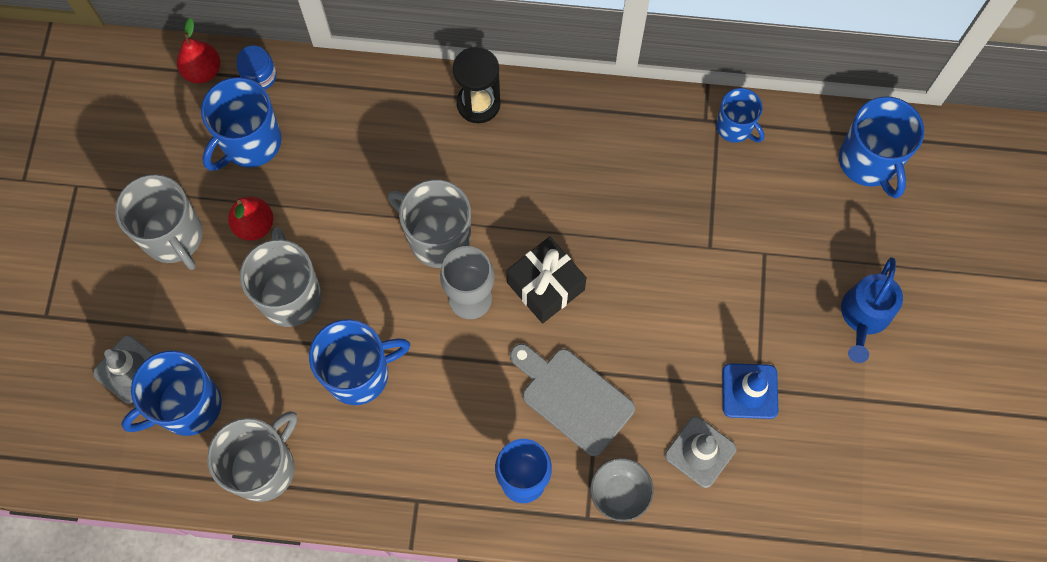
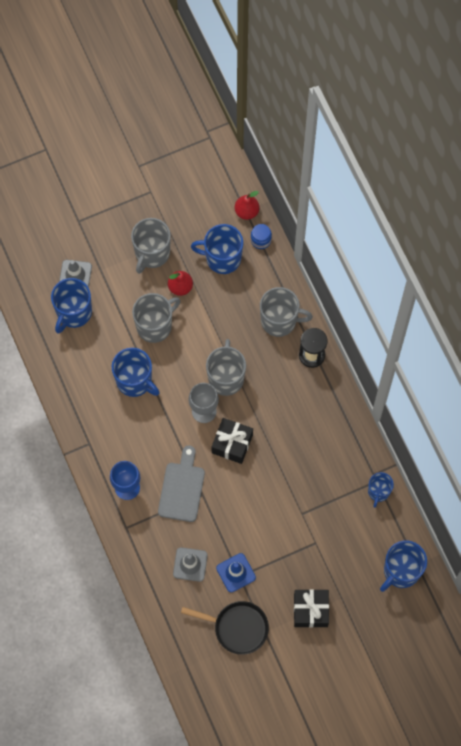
camera: 60 degrees right, 0 degrees up
blue mug [121,351,222,436] -> blue mug turned 90 degrees counterclockwise [51,278,92,334]
grey mug [207,411,297,502] -> grey mug moved to [260,287,313,337]
grey bowl [590,458,654,521] -> none
blue watering can [841,257,903,363] -> black gift [294,589,329,628]
none -> black pan [181,601,269,655]

